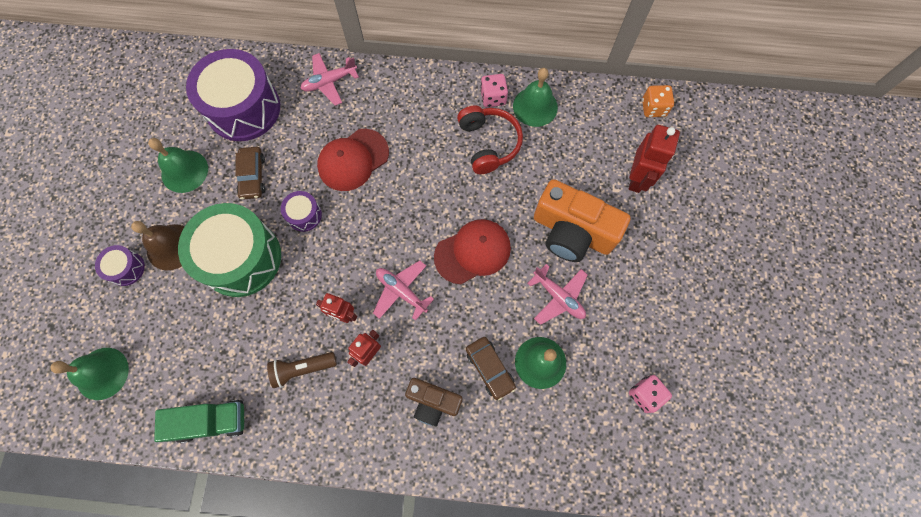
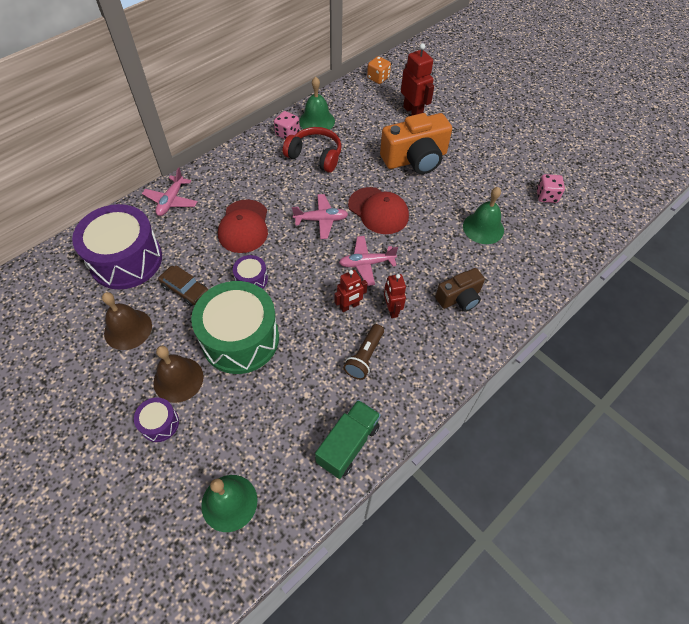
camera: 50 degrees left, 15 degrees down
green bell [148,138,208,193] -> brown bell [102,292,152,350]
red cap [434,219,511,284] -> red cap turned 120 degrees clockwise [348,187,409,234]
brown car [466,337,516,400] -> none
pink plane [527,264,588,325] -> pink plane moved to [292,194,348,239]

